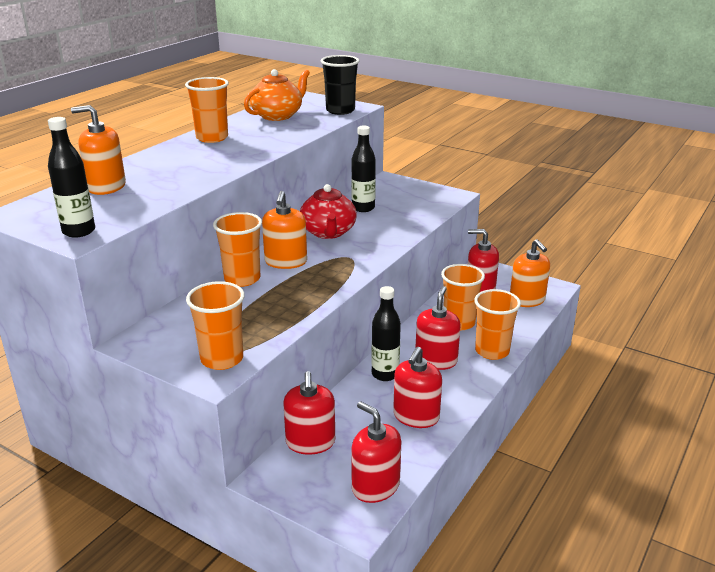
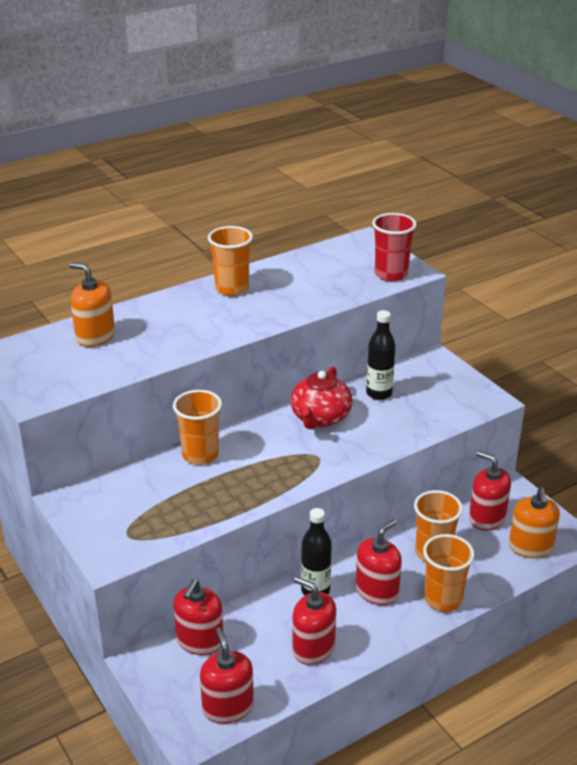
camera: 25 degrees right, 5 degrees up
black bottle [48,117,95,238] -> none
orange cup [186,281,245,370] -> none
orange teapot [244,69,310,121] -> none
orange soap dispenser [262,191,307,269] -> none
black cup [321,55,359,115] -> red cup [372,213,417,282]
red soap dispenser [393,347,442,428] -> red soap dispenser turned 75 degrees clockwise [292,576,336,665]

